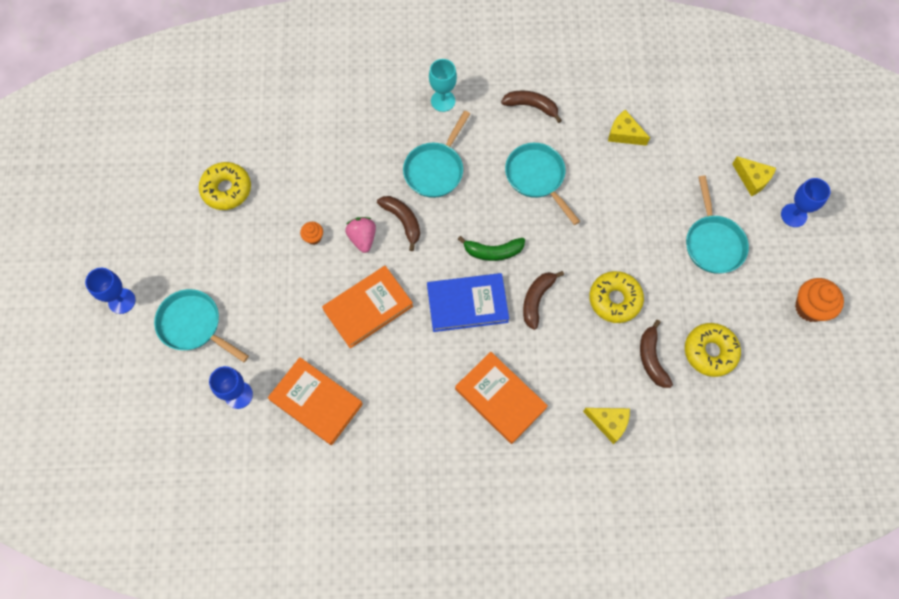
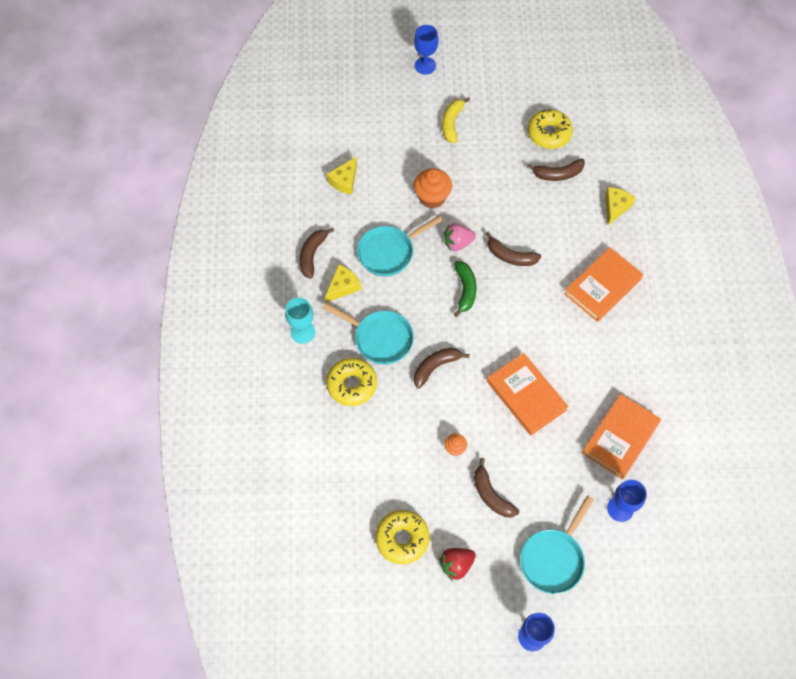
camera: 90 degrees left, 5 degrees down
pink strawberry [345,217,376,253] -> pink strawberry moved to [444,223,476,251]
blue book [427,273,509,332] -> none
yellow donut [589,271,644,323] -> yellow donut moved to [326,358,377,406]
turquoise pan [686,175,749,274] -> yellow banana [442,97,470,143]
yellow cheese [732,156,776,196] -> yellow cheese moved to [325,264,361,303]
orange cupcake [795,278,844,322] -> orange cupcake moved to [414,168,452,209]
none -> red strawberry [439,548,476,581]
none -> brown banana [474,458,519,517]

